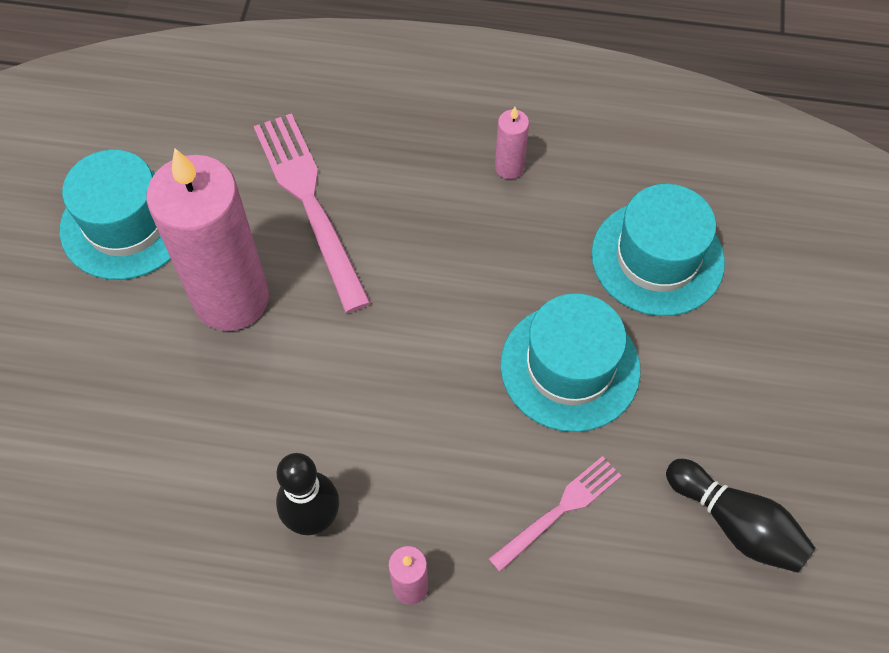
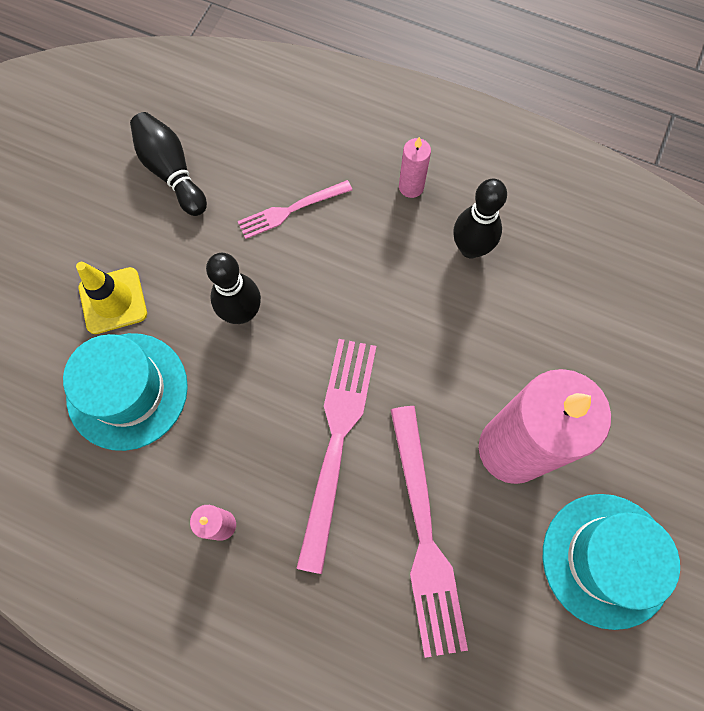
camera: 165 degrees left, 10 degrees up
turquoise hat [500,293,641,432] -> black bowling pin [206,253,261,324]
none -> yellow traffic cone [76,262,147,334]
none -> pink fork [296,339,376,574]

